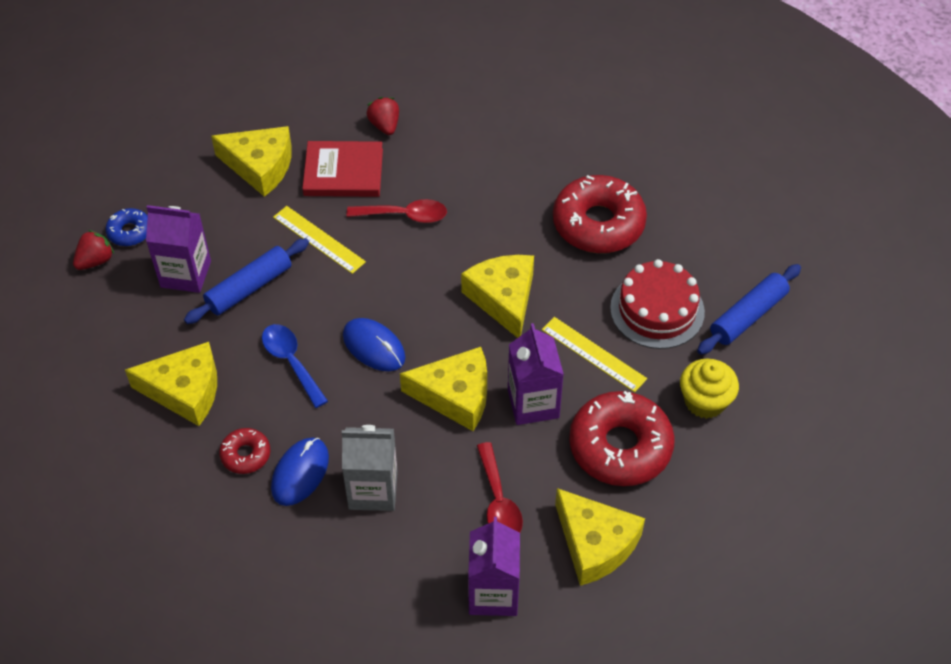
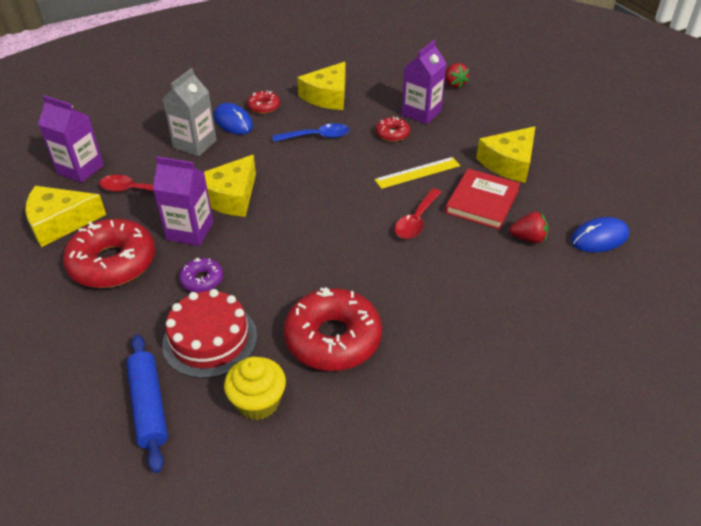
camera: 115 degrees right, 10 degrees down
blue donut [105,208,148,246] -> none
blue rolling pin [184,238,309,324] -> red donut [376,116,410,142]
blue mouse [343,318,406,371] -> blue mouse moved to [571,217,629,252]
yellow cheese [461,255,534,338] -> none
yellow ruler [542,317,647,392] -> purple donut [179,258,223,293]
yellow cupcake [680,359,739,419] -> yellow cupcake moved to [224,357,286,420]

